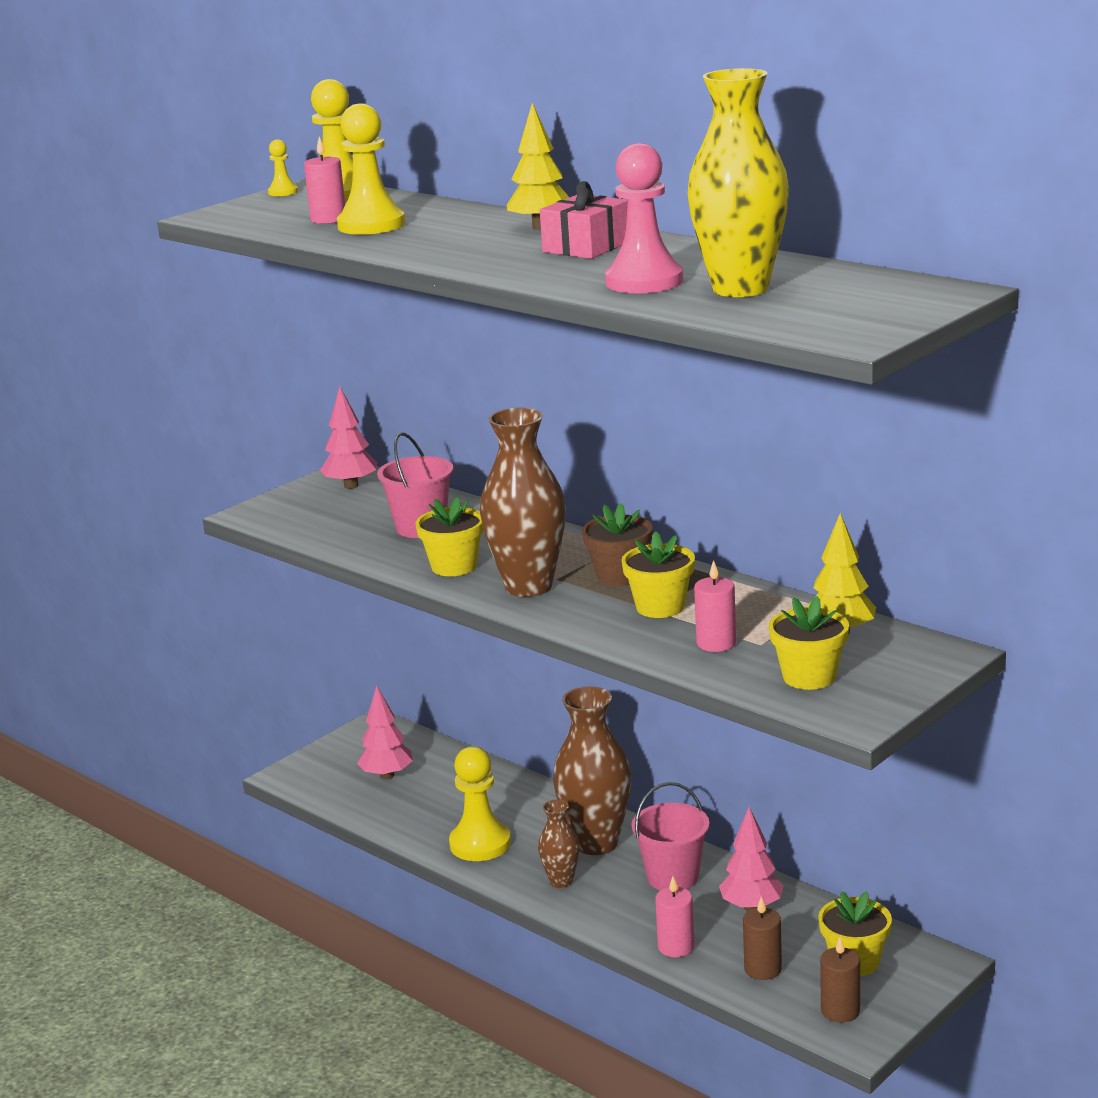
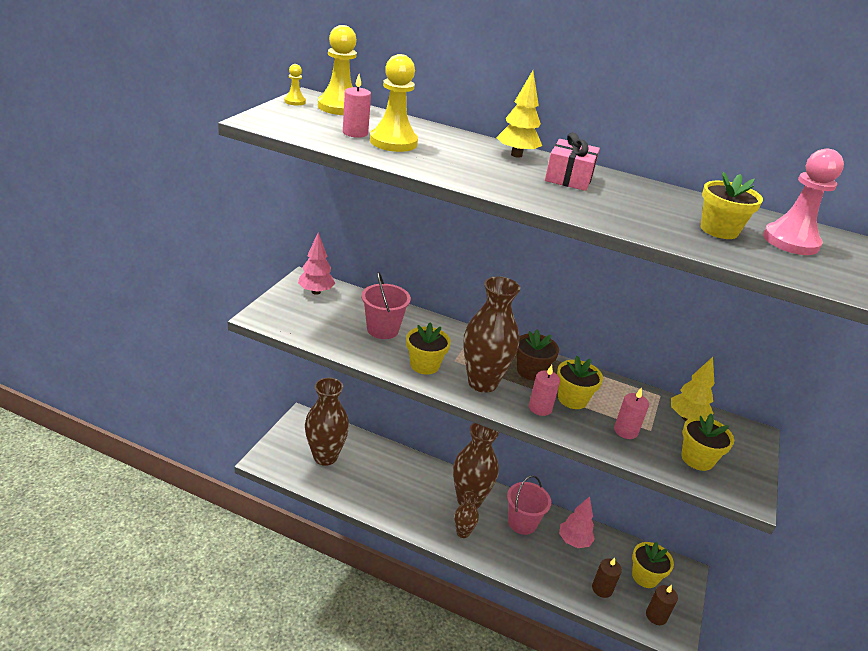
camera: 25 degrees left, 10 degrees up
pink tree [357,685,413,780] -> brown vase [305,378,349,466]
yellow pawn [449,746,511,861] -> none
pink pawn [605,143,683,293] -> pink pawn moved to [763,148,844,255]
pink candle [655,876,694,957] -> pink candle moved to [529,365,560,416]
yellow vase [687,68,789,297] -> yellow flower pot [701,172,763,239]

